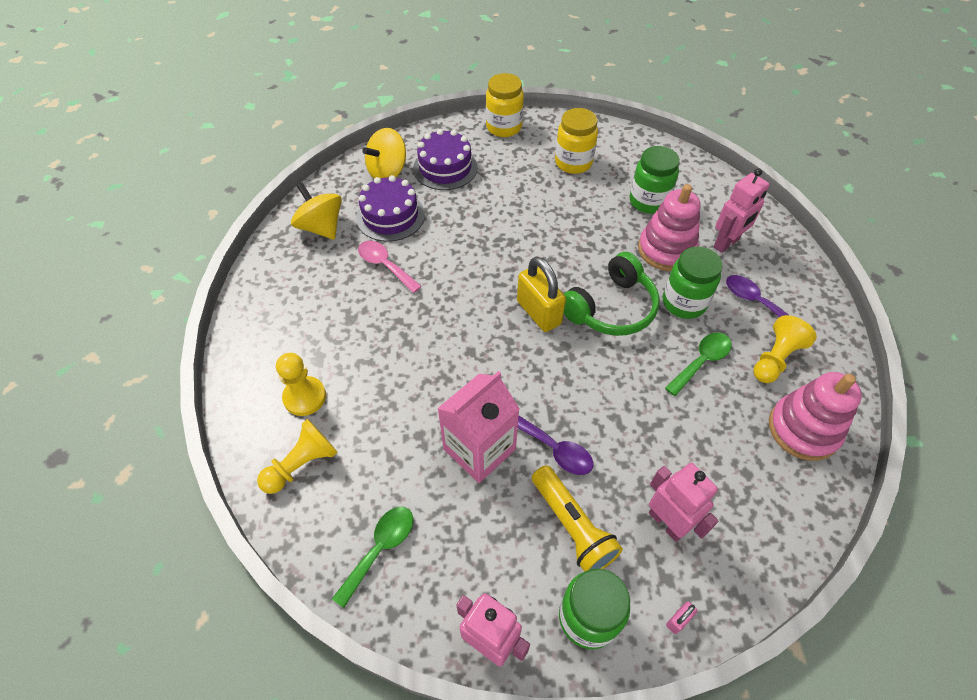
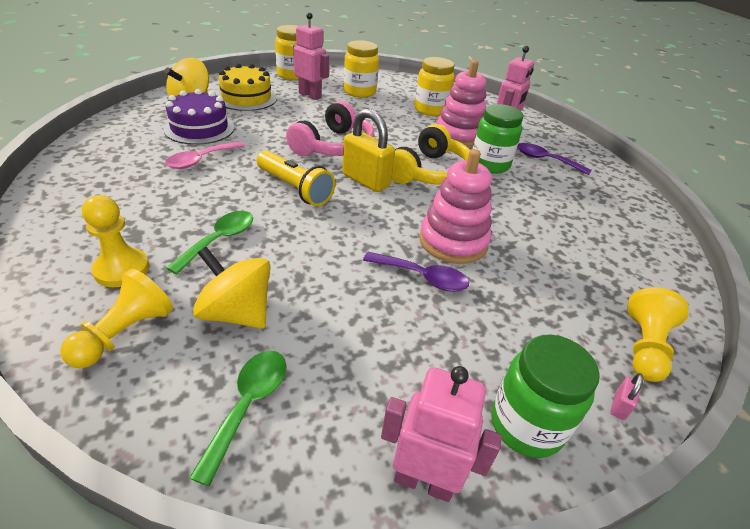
camera: 20 degrees left, 15 degrees down
yellow spinning top [291,182,342,240] -> yellow spinning top moved to [193,247,271,329]
pink spoon [358,241,422,293] -> pink spoon turned 75 degrees counterclockwise [165,141,245,169]
purple cake [413,129,478,190] -> yellow cake [217,64,277,111]
pink carton [437,371,520,483] -> none
yellow flashlight [532,465,623,572] -> yellow flashlight moved to [257,150,336,206]
green headphones [564,252,660,336] -> yellow headphones [392,124,471,185]
green jar [630,146,680,214] -> yellow jar [415,57,455,116]
pink robot [649,463,719,542] -> pink robot moved to [293,13,329,100]
green spoon [665,332,732,396] -> green spoon moved to [166,211,253,275]
yellow pawn [753,315,817,383] -> yellow pawn moved to [627,287,688,382]
pink stacking toy [769,372,862,461] -> pink stacking toy moved to [419,149,492,264]
none -> pink headphones [286,101,375,156]

